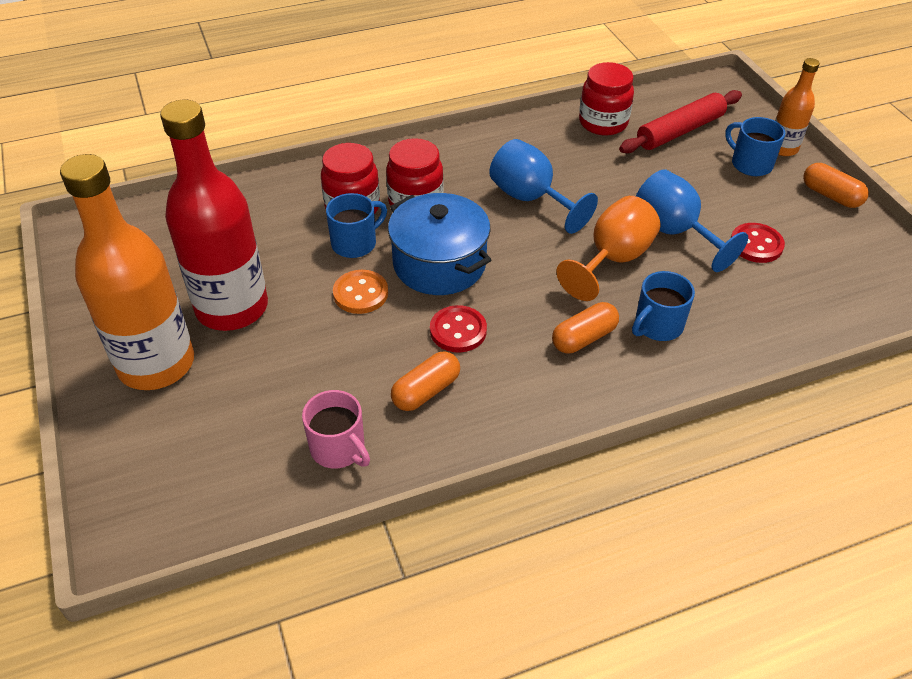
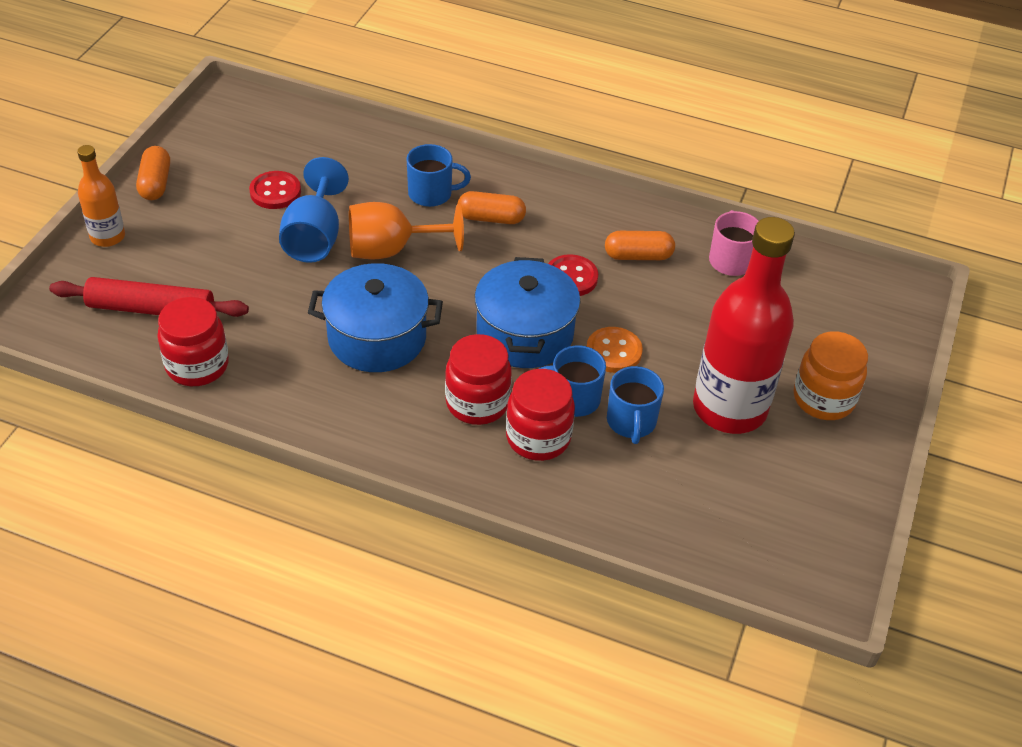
camera: 140 degrees left, 0 degrees up
orange bottle [60,154,194,390] -> orange jar [794,331,868,420]
blue goblet [489,139,598,234] -> blue pot [308,263,443,372]
blue mug [725,117,785,176] -> blue mug moved to [607,366,664,444]

